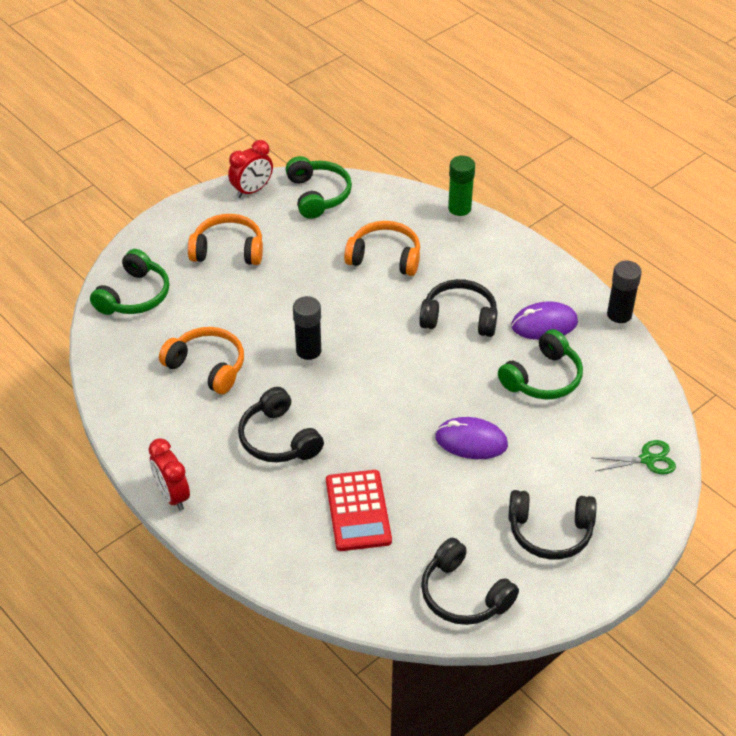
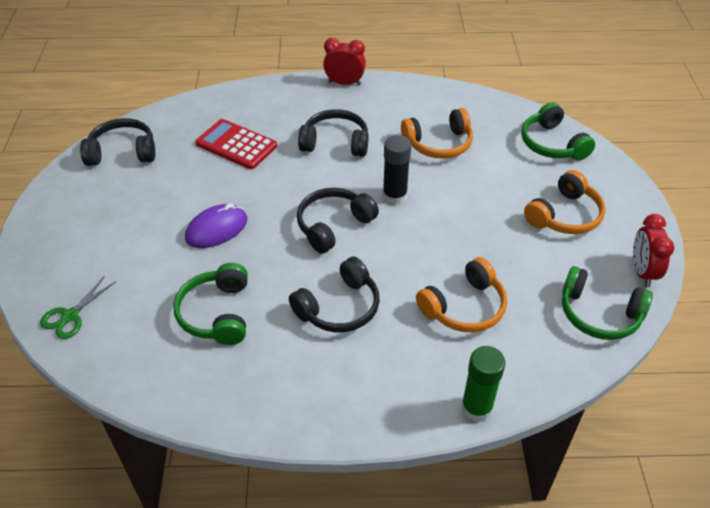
camera: 130 degrees right, 0 degrees up
black headphones [509,490,596,560] -> black headphones moved to [297,188,379,254]
purple mouse [511,301,578,340] -> none
black glue stick [605,261,642,330] -> none

